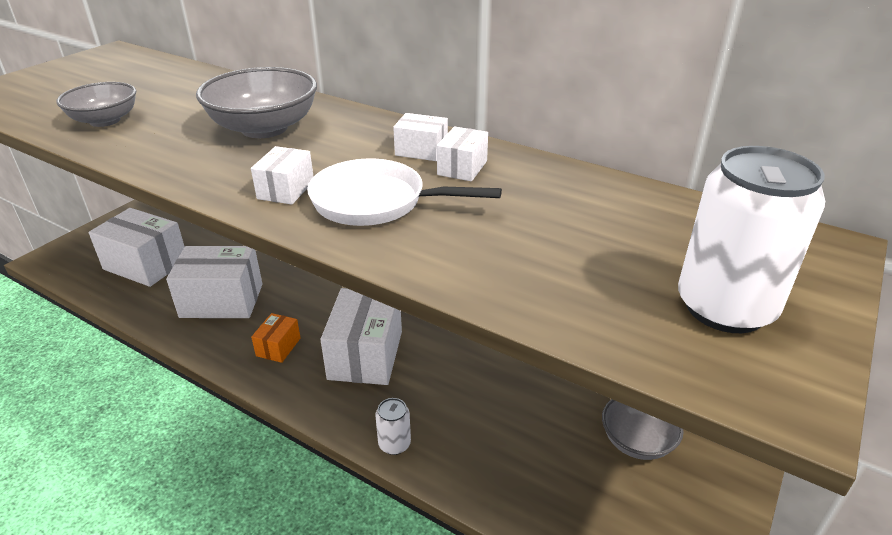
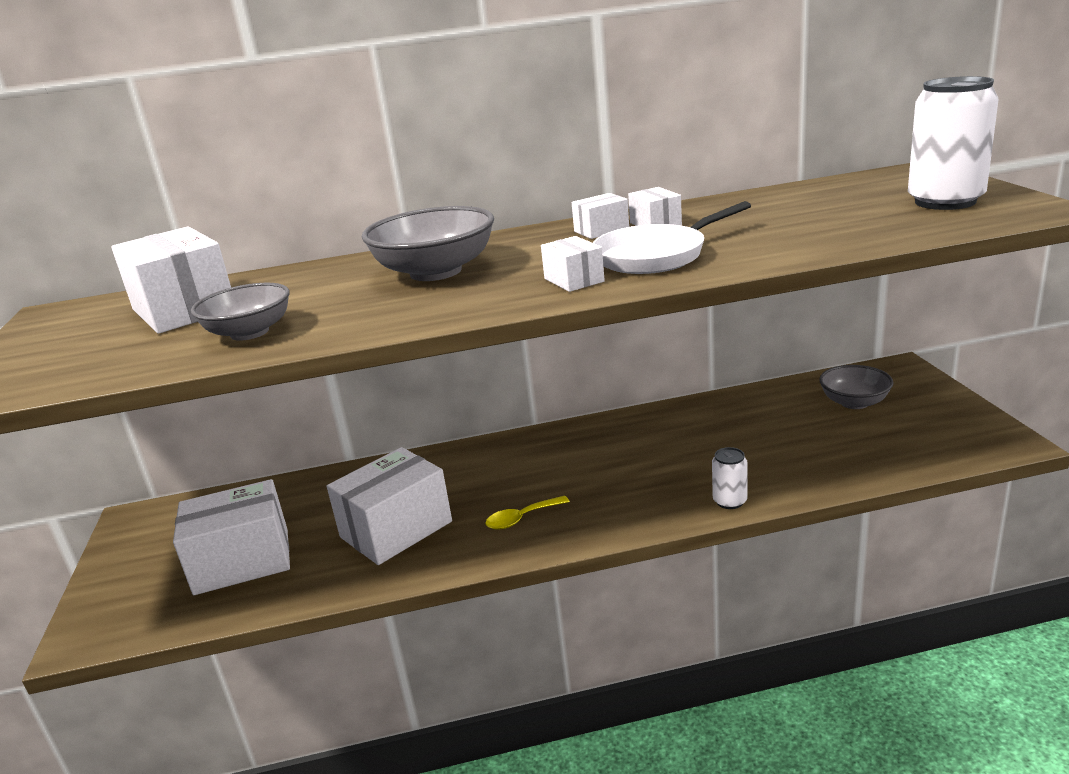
camera: 40 degrees left, 10 degrees down
orange box [251,313,301,363] -> yellow spoon [485,496,570,529]
white box [320,288,402,385] -> white box moved to [111,226,231,334]

